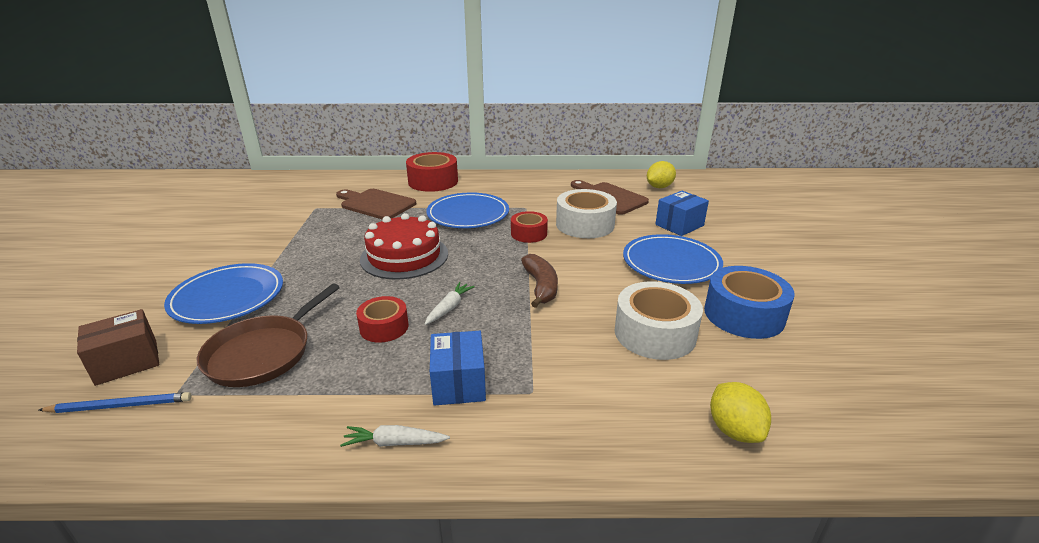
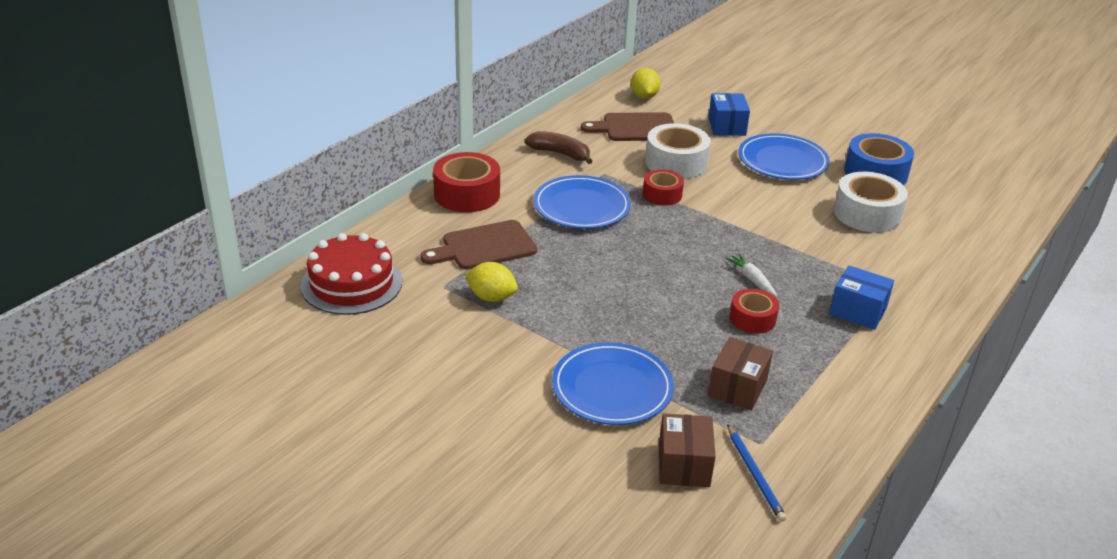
camera: 55 degrees left, 5 degrees up
blue pencil [39,392,192,413] -> blue pencil turned 135 degrees clockwise [727,424,787,522]
brown pan [197,283,340,387] -> brown box [708,337,773,411]
white carrot [340,425,450,447] -> none
red cake [360,213,448,280] -> red cake moved to [301,233,402,315]
brown banana [521,254,558,308] -> brown banana moved to [524,131,592,164]
yellow lemon [710,382,771,443] -> yellow lemon moved to [465,262,518,302]

